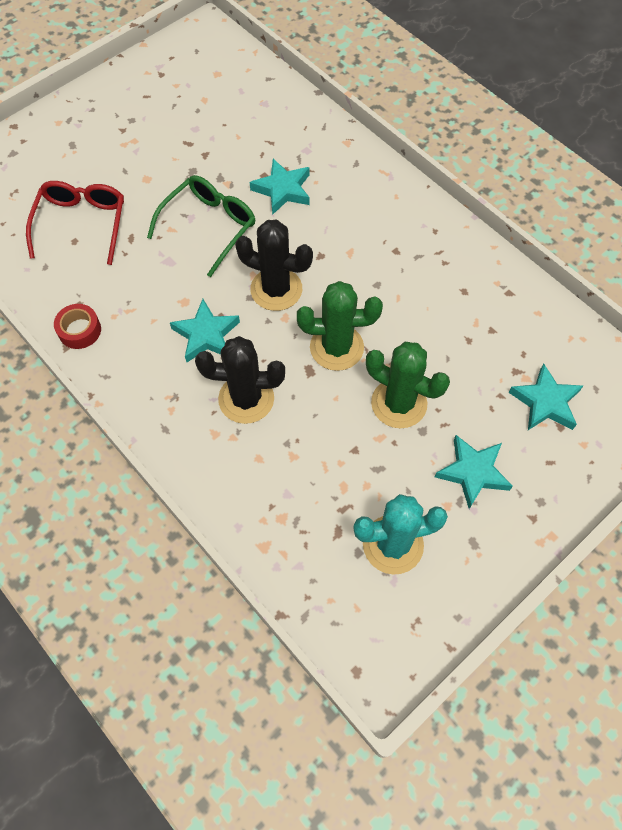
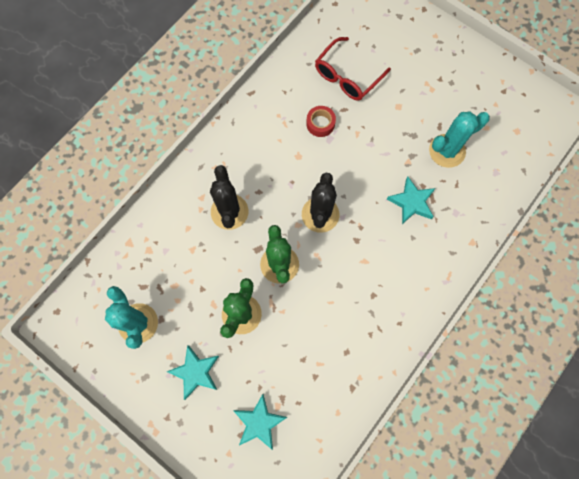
camera: 80 degrees right, 10 degrees up
red glasses [26,181,124,265] -> red glasses turned 135 degrees clockwise [315,37,391,101]
red tape [54,304,101,349] -> red tape moved to [306,106,336,137]
green glasses [147,175,255,277] -> none
turquoise star [170,299,240,362] -> none
none -> turquoise cactus [429,112,490,168]

